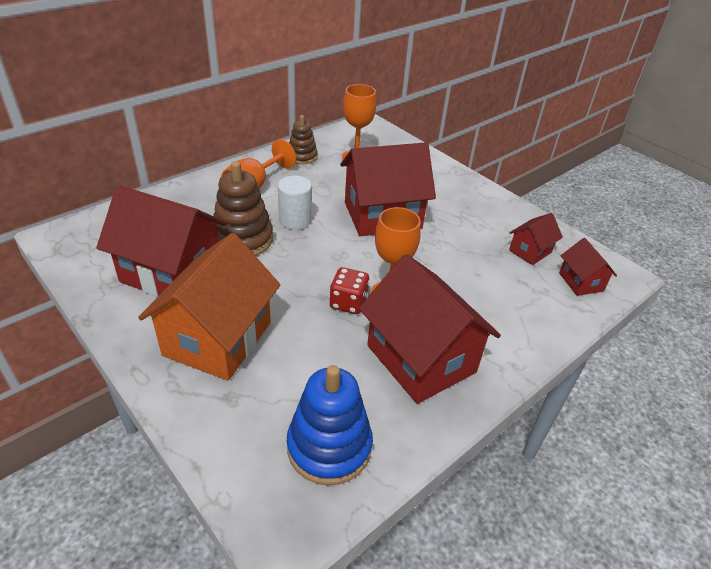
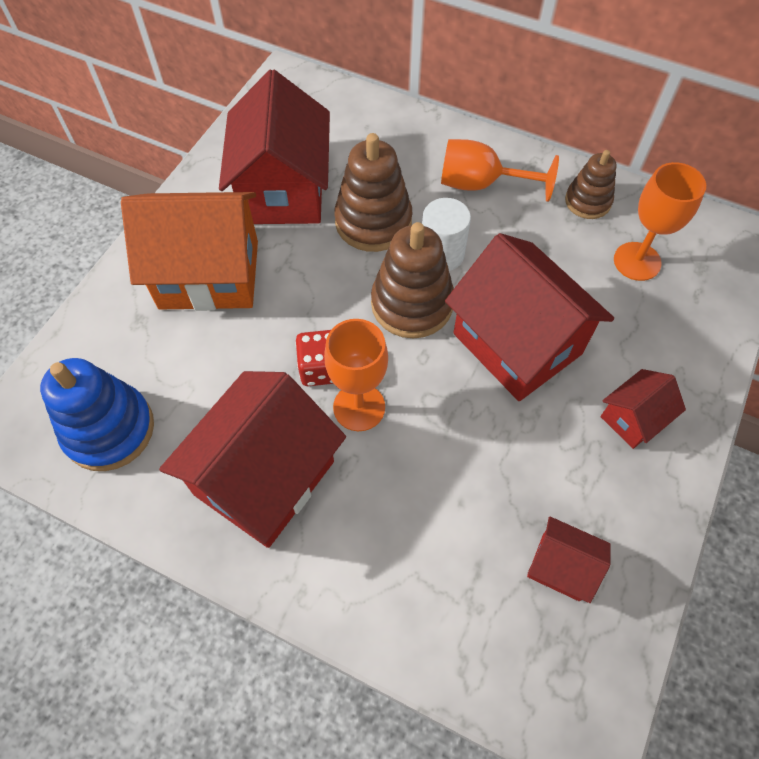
camera: 70 degrees right, 20 degrees up
red house [559,238,617,296] -> red house moved to [601,369,686,449]
none -> brown stacking toy [371,222,454,338]

